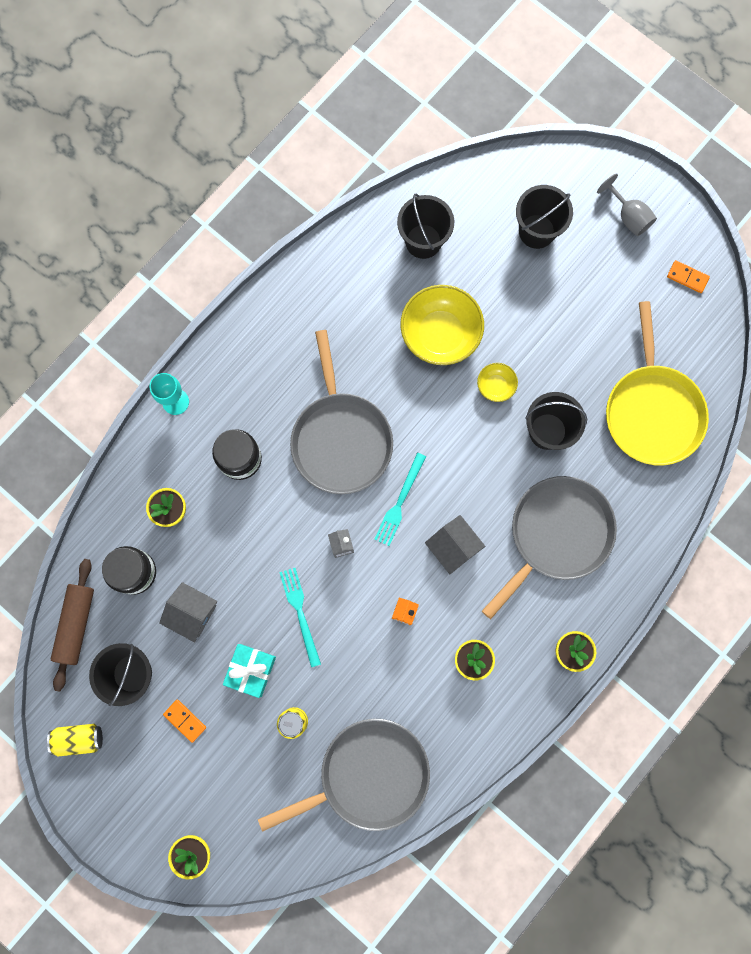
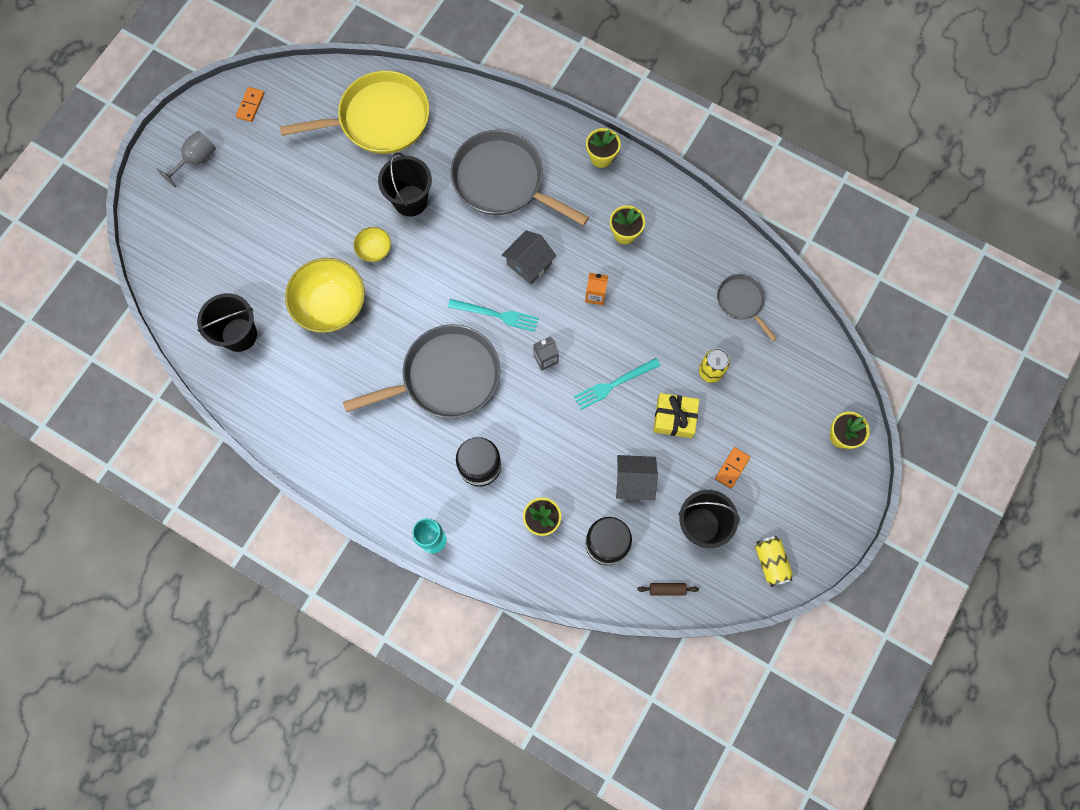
camera: 100 degrees left, 5 degrees down
brown rolling pin [51,559,94,692] -> brown rolling pin [637,583,699,596], size x0.48
grey house [159,582,217,642] -> grey house turned 75 degrees clockwise [616,455,658,500]
turquoise gift [223,644,276,698] -> yellow gift [653,393,699,438]
grey pan [258,719,430,832] -> grey pan [717,274,777,341], size x0.51
black bucket [516,185,573,249] -> none

